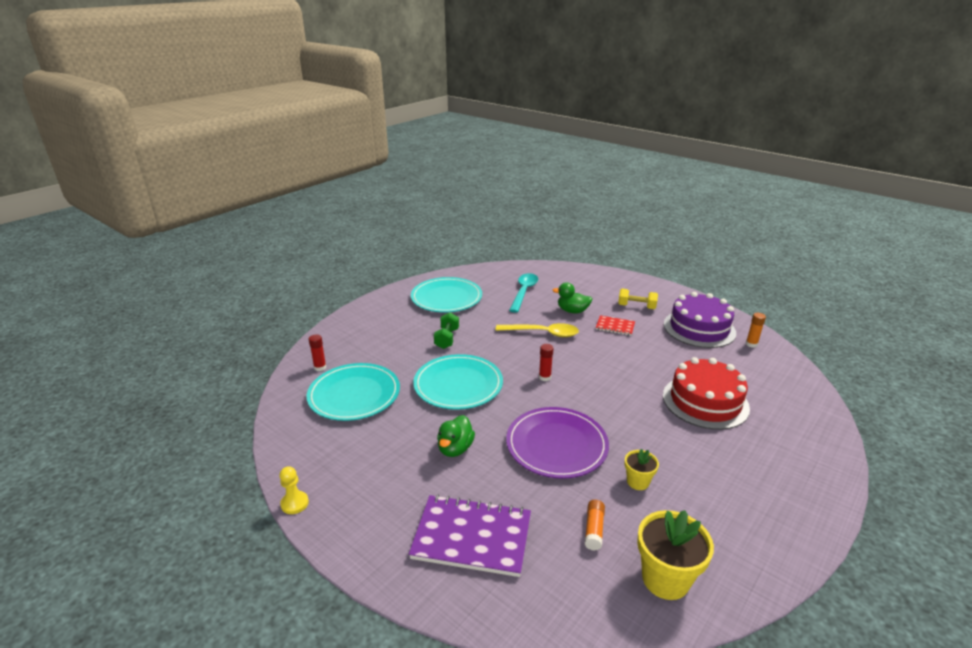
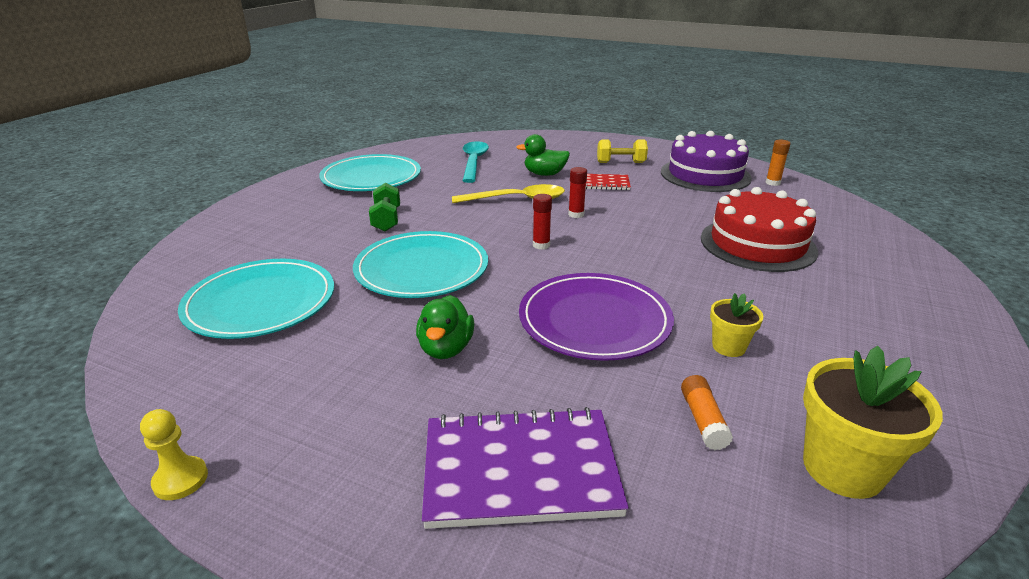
camera: 15 degrees left, 0 degrees up
red glue stick [309,334,326,371] -> red glue stick moved to [568,167,587,218]

